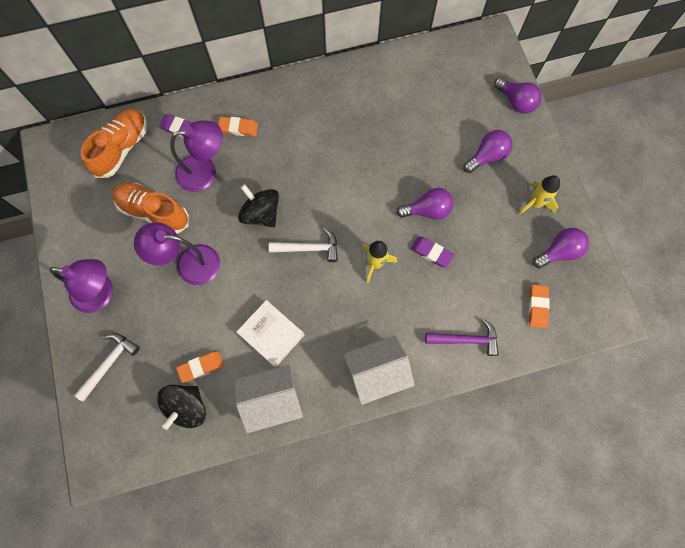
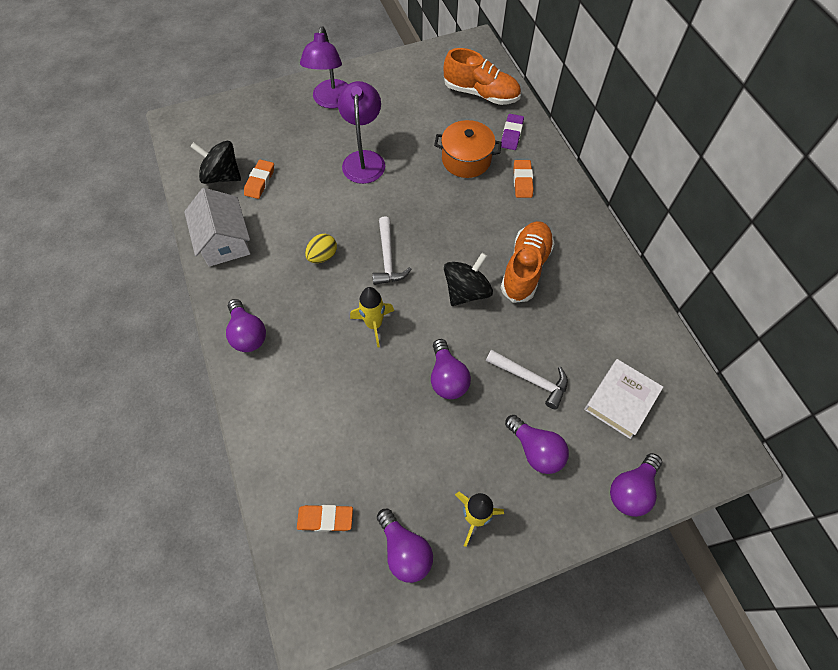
camera: 85 degrees right, 10 degrees down
white hammer [74,333,140,402] -> white hammer moved to [486,350,568,410]
orange shoe [112,183,189,234] -> orange shoe moved to [501,221,555,303]
purple lamp [170,120,223,192] -> orange pot [434,120,502,178]
orange eraser [176,351,224,383] -> orange eraser turned 45 degrees clockwise [244,160,274,199]
white book [237,300,304,367] -> white book moved to [584,359,663,439]
black spinning top [238,184,279,227] -> black spinning top moved to [444,253,493,306]
white house [343,335,415,405] -> purple light bulb [226,299,266,352]
purple eraser [411,237,454,267] -> none
purple hammer [425,319,499,356] -> none
none -> yellow egg [305,234,337,263]

